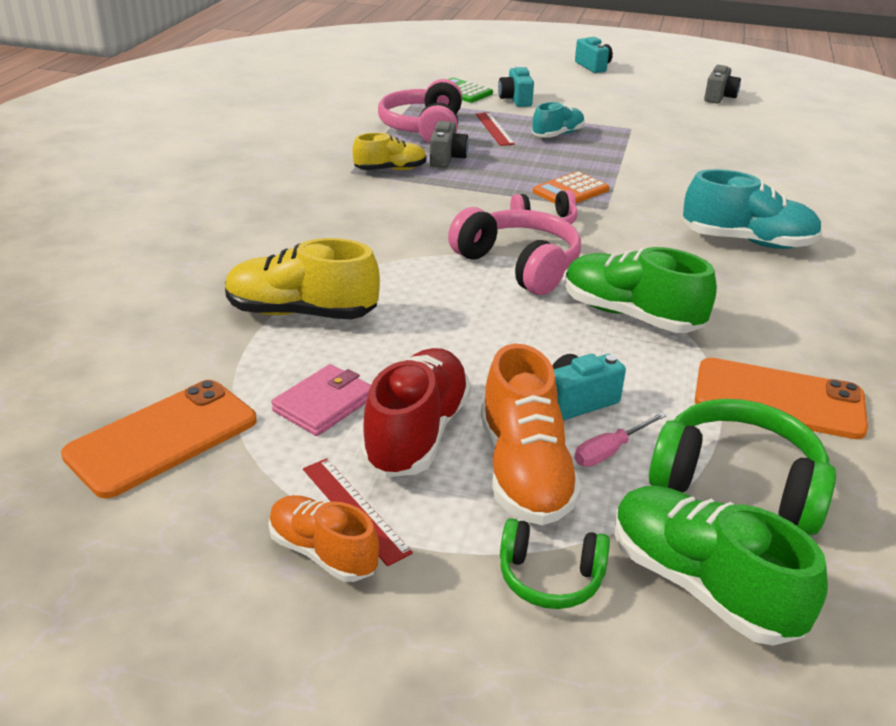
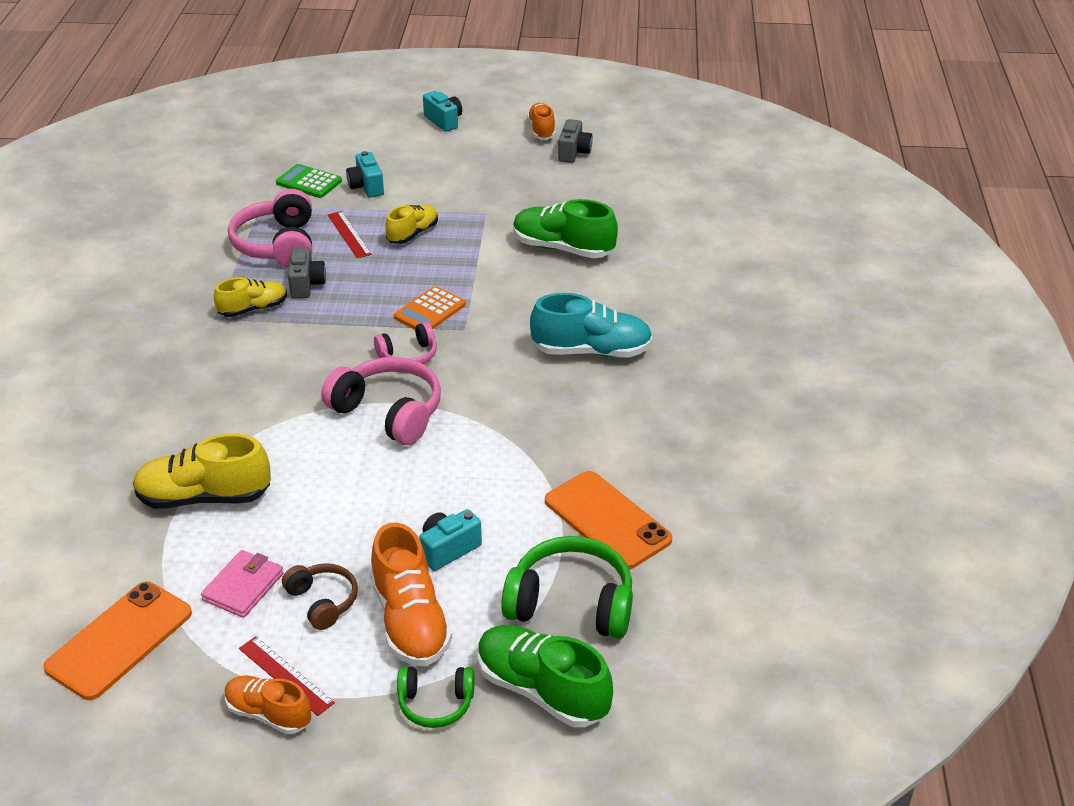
camera: 10 degrees left, 5 degrees up
red shoe [360,348,471,477] -> brown headphones [282,563,358,630]
turquoise shoe [532,102,585,138] -> yellow shoe [385,204,438,244]
green shoe [565,247,717,333] -> green shoe moved to [513,199,618,258]
pink screwdriver [574,412,667,467] -> none
orange phone [695,358,868,439] -> orange phone turned 45 degrees clockwise [545,471,672,569]
none -> orange shoe [527,103,555,140]

